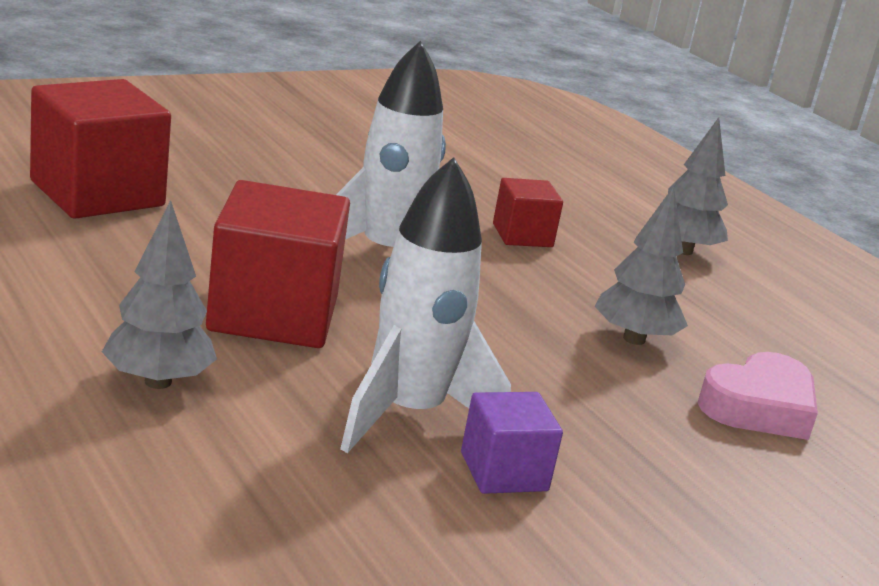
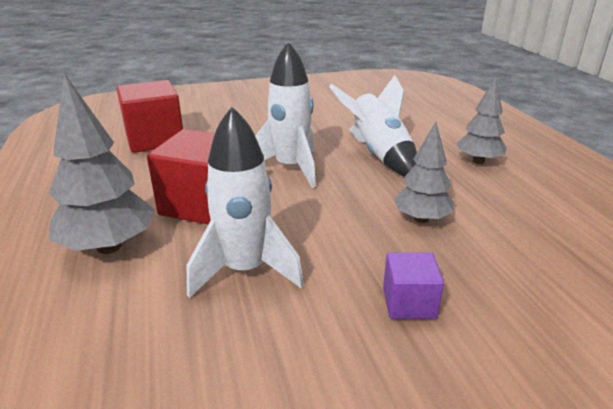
camera: 20 degrees right, 5 degrees up
grey tree [102,200,217,389] -> grey tree [49,73,155,254], size x1.54
purple cube [461,392,563,494] -> purple cube moved to [383,252,444,319]
red cube [493,178,563,247] -> white rocket [329,75,417,177]
pink heart [698,352,818,440] -> none

